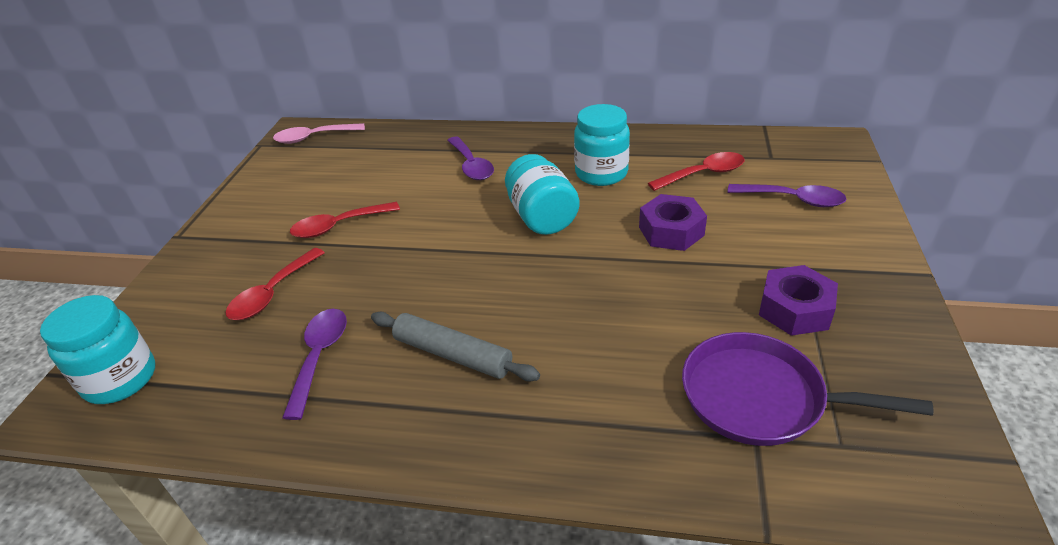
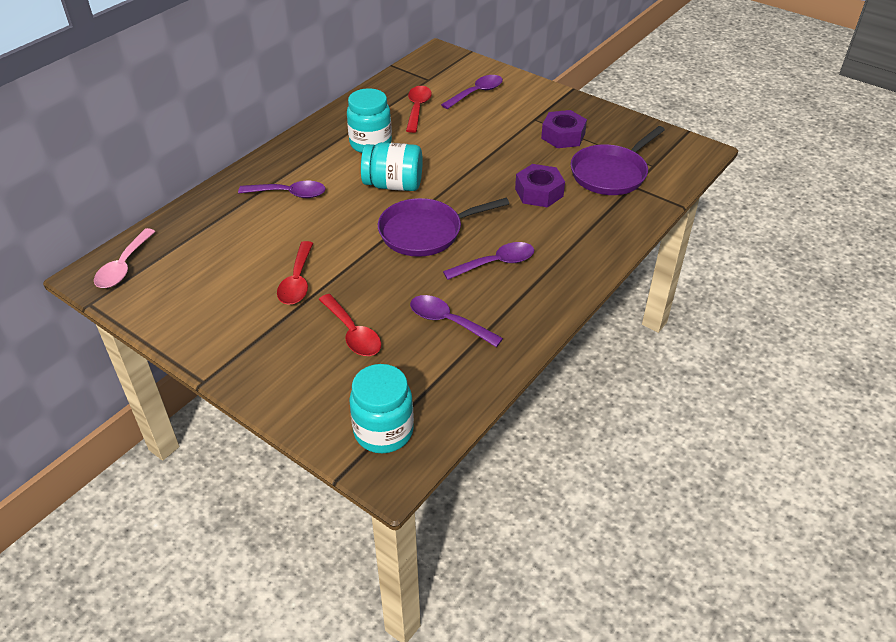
camera: 65 degrees left, 5 degrees up
grey rolling pin [371,312,540,382] -> purple spoon [443,242,534,280]
purple nut [639,194,707,251] -> purple nut moved to [515,164,565,207]
none -> purple pan [378,198,509,257]

